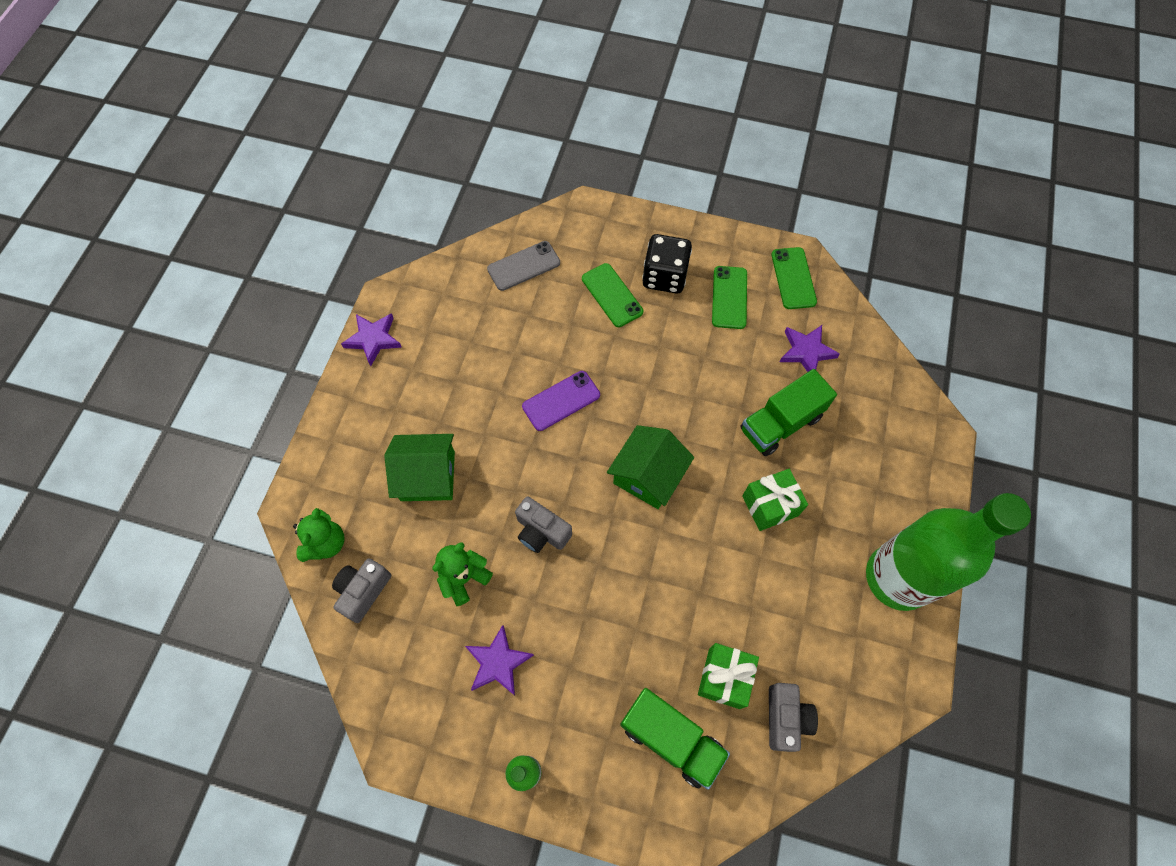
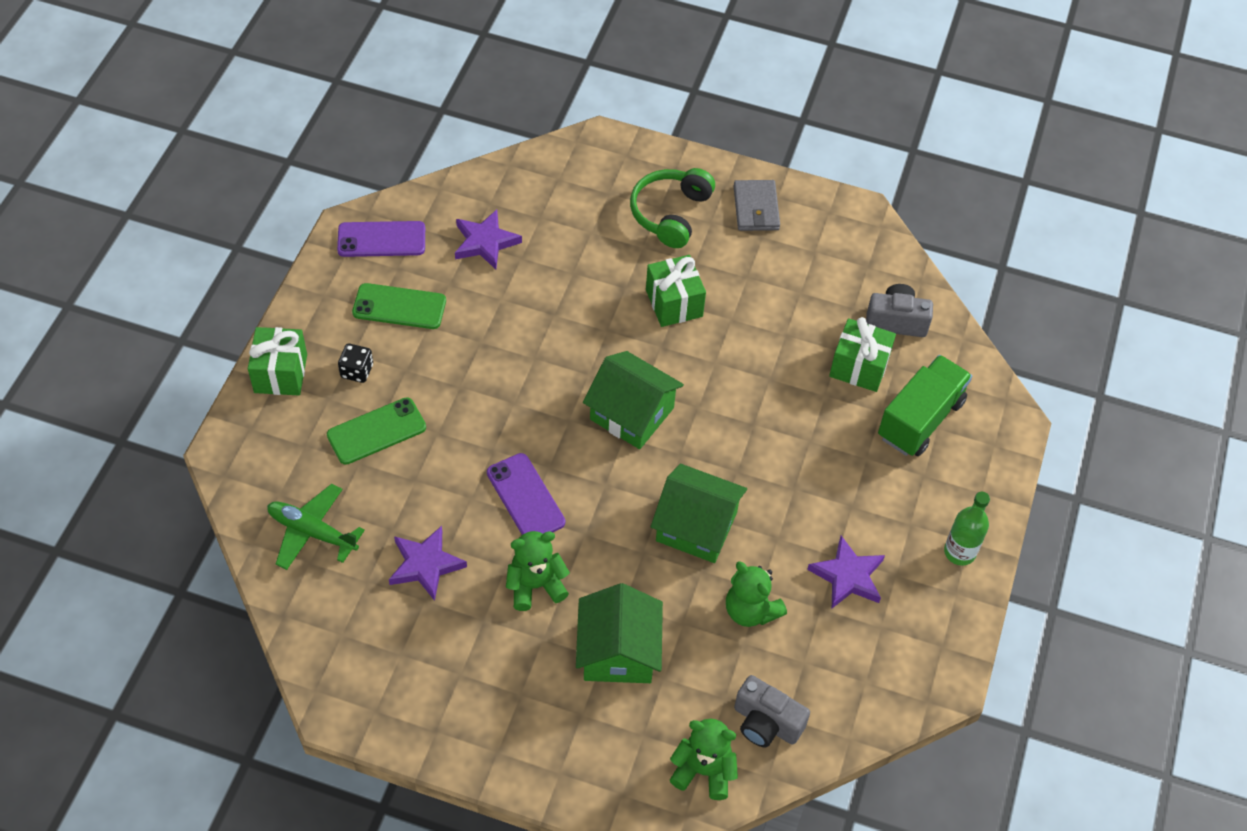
camera: 90 degrees left, 10 degrees down
purple star [341,313,402,366] -> purple star moved to [389,526,467,601]
grey phone [487,241,560,291] -> green plane [267,484,365,570]
grey camera [515,496,572,553] -> green house [651,464,747,563]
black dice [642,234,692,294] -> black dice [338,344,373,383], size x0.51
green truck [740,369,837,456] -> none
green phone [772,247,817,309] -> purple phone [337,221,425,257]
green bottle [866,493,1031,611] -> grey wallet [734,180,780,231]
none -> green gift [248,327,307,395]
none -> green teddy bear [506,531,570,611]
none -> green headphones [630,168,715,248]

